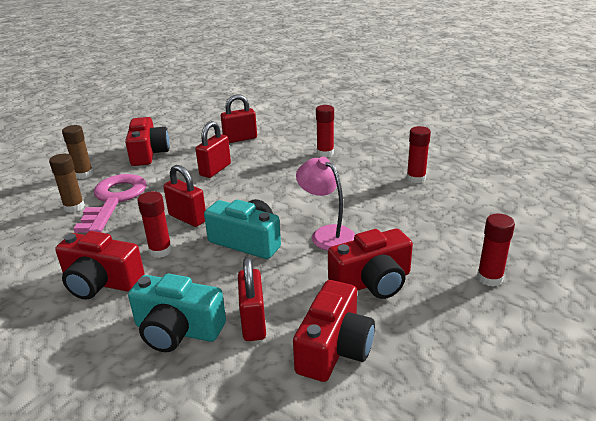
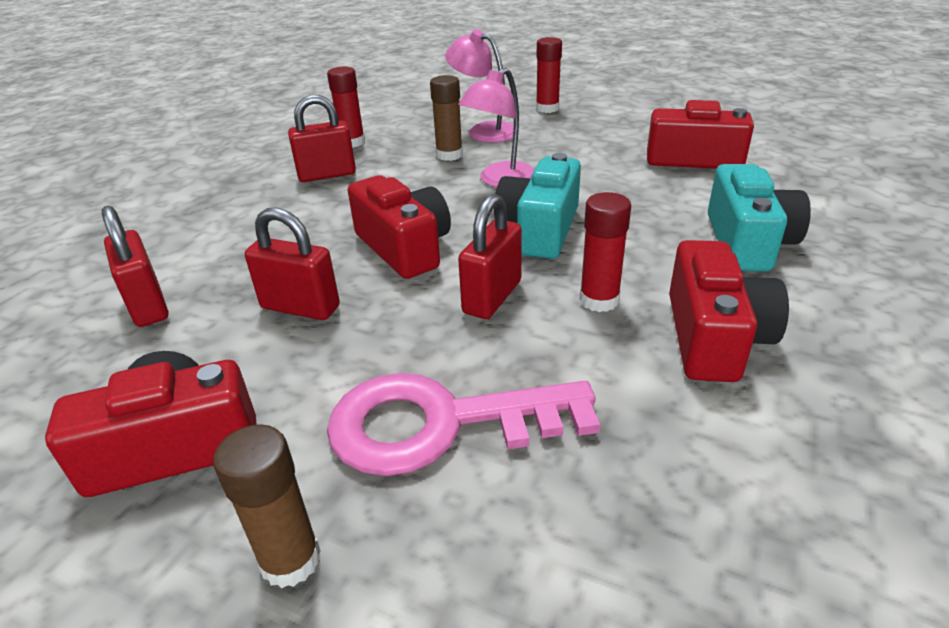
camera: 100 degrees left, 5 degrees up
brown glue stick [49,154,85,213] -> brown glue stick moved to [430,75,463,161]
red padlock [238,257,266,341] -> red padlock moved to [288,95,356,182]
red glue stick [316,105,334,157] -> none
red camera [328,228,413,299] -> red camera moved to [348,175,451,279]
none -> pink lamp [445,29,519,143]

